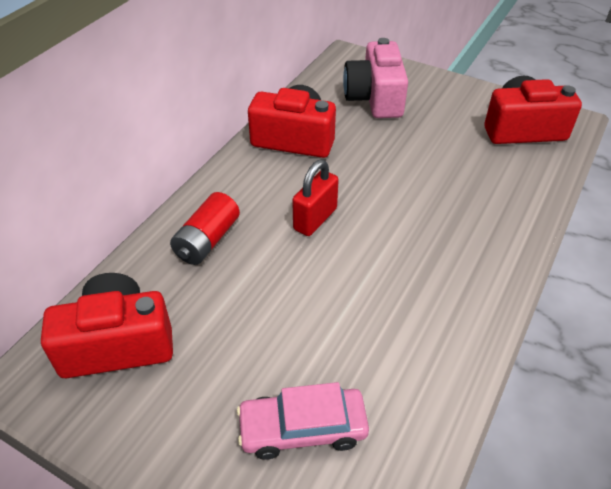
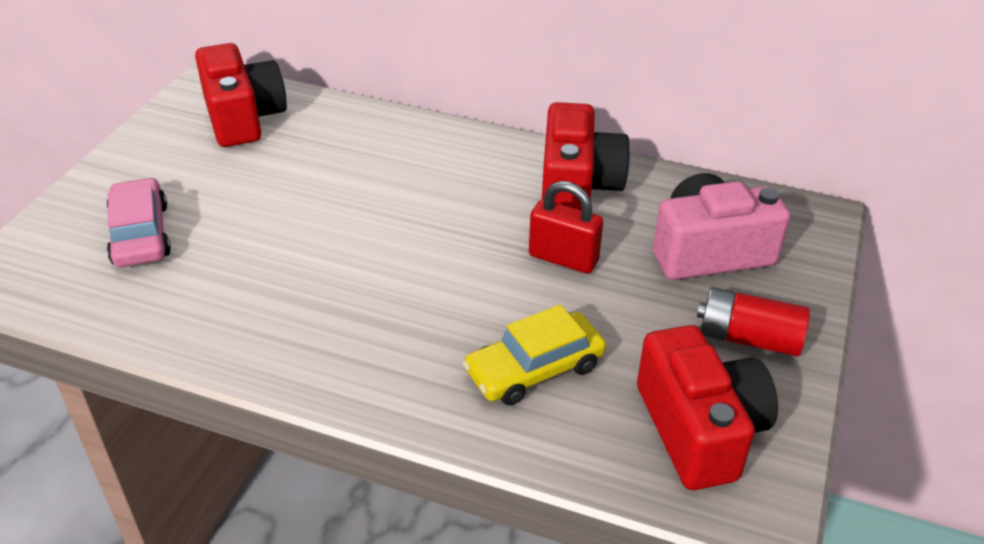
camera: 80 degrees right, 5 degrees down
red battery [170,192,240,265] -> red battery moved to [697,287,810,357]
red padlock [292,160,339,236] -> red padlock moved to [529,181,603,274]
none -> yellow car [463,304,606,405]

